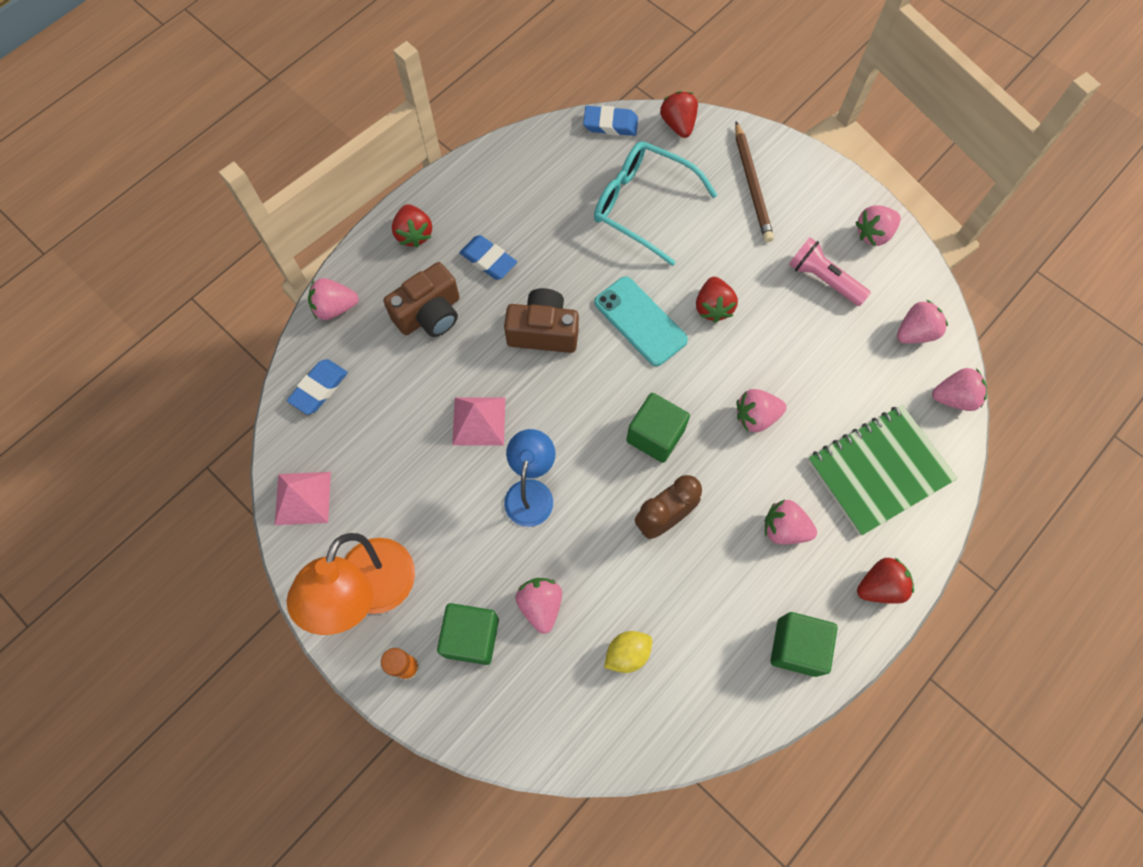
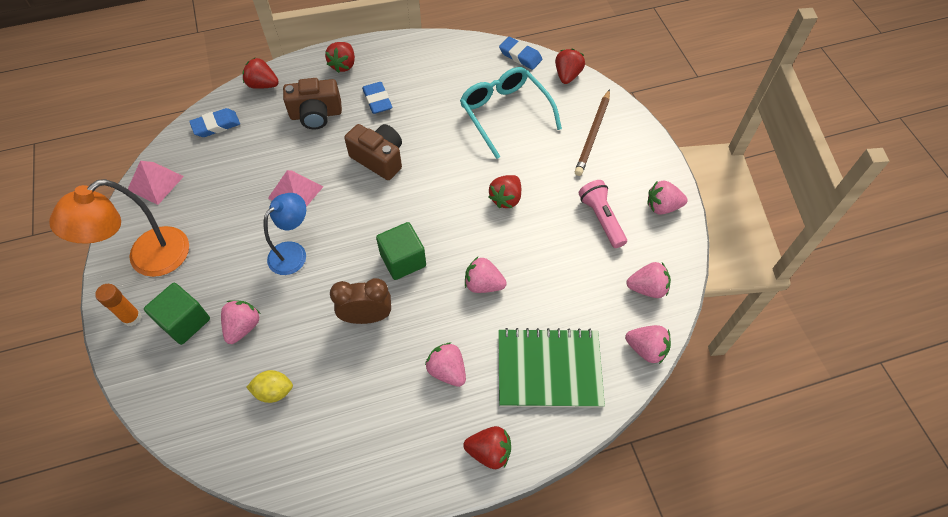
camera: 30 degrees right, 10 degrees down
pink strawberry [308,278,359,320] -> red strawberry [242,58,279,89]
turquoise phone [594,276,688,366] -> none
green cube [770,612,838,677] -> none

